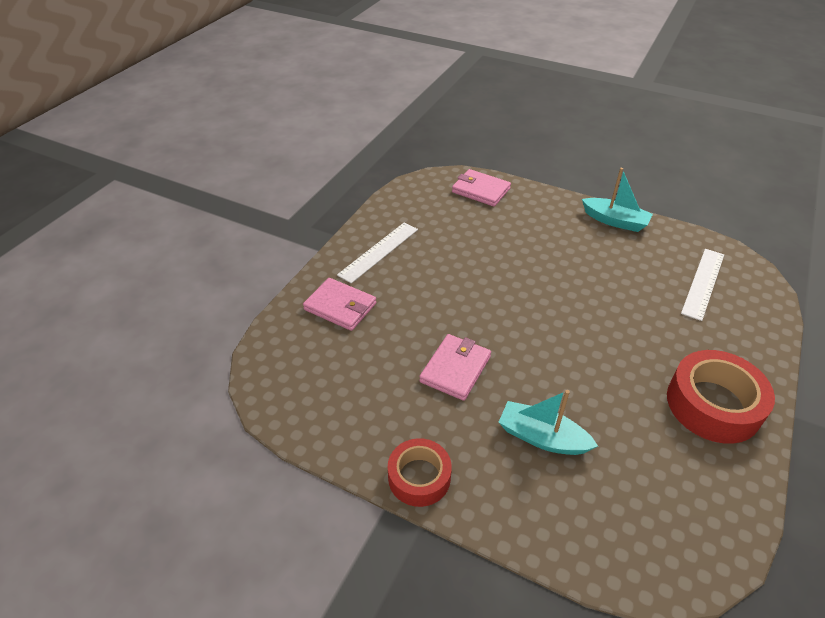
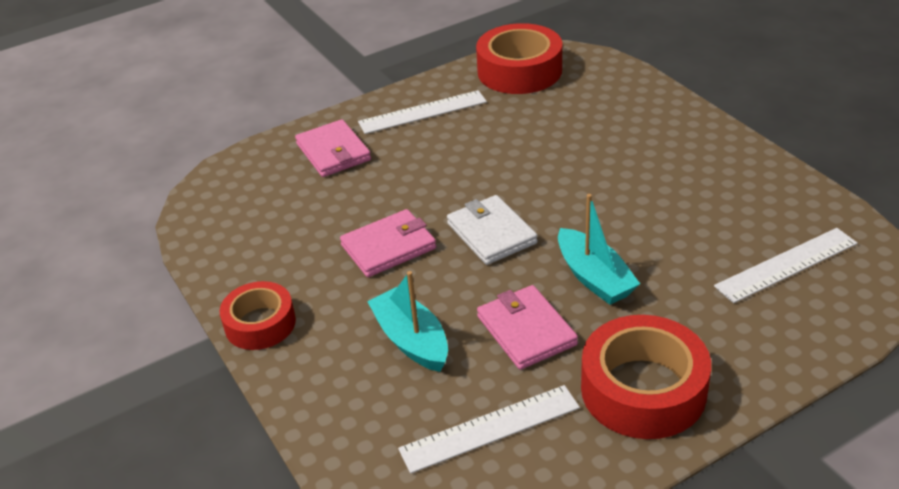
camera: 35 degrees right, 5 degrees down
pink wallet [452,169,511,207] -> pink wallet moved to [477,285,578,370]
turquoise boat [582,168,653,232] -> turquoise boat moved to [558,194,640,305]
none -> white ruler [398,385,580,474]
none -> white wallet [447,195,538,265]
none -> red tape [476,23,562,94]

